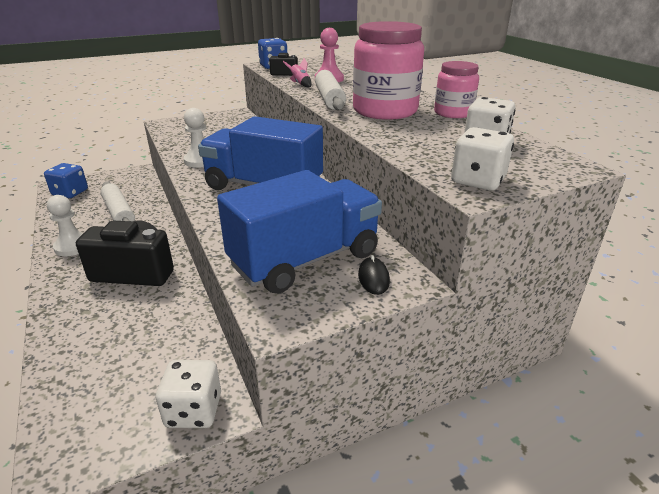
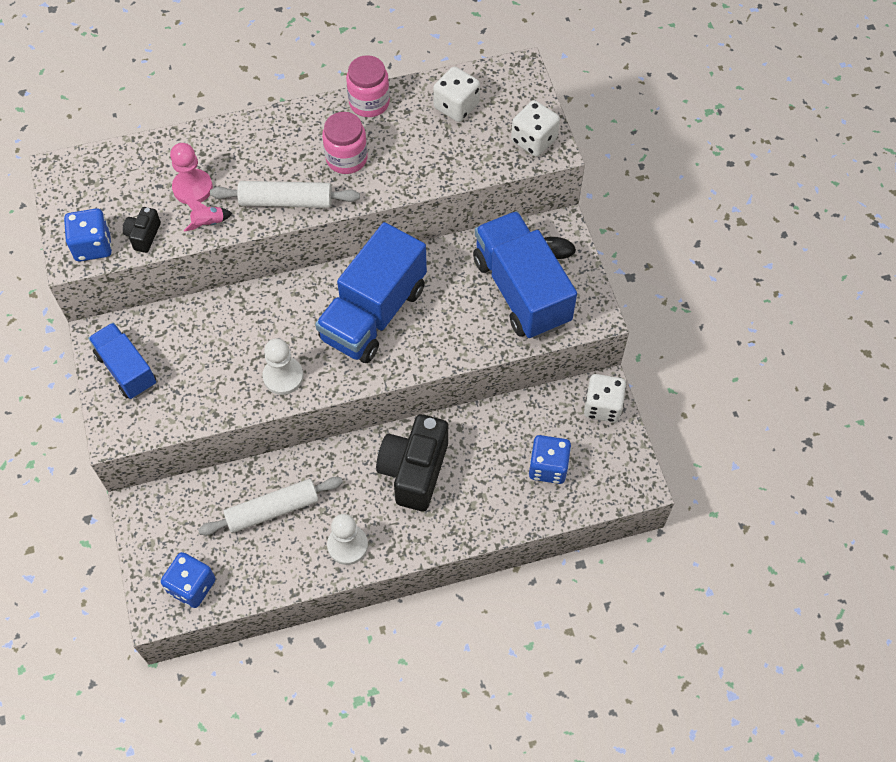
camera: 80 degrees left, 30 degrees up
pink jar [353,21,424,120] -> pink jar [322,112,368,174], size x0.59
none -> blue truck [88,323,156,399]
none -> blue dice [529,435,571,484]

